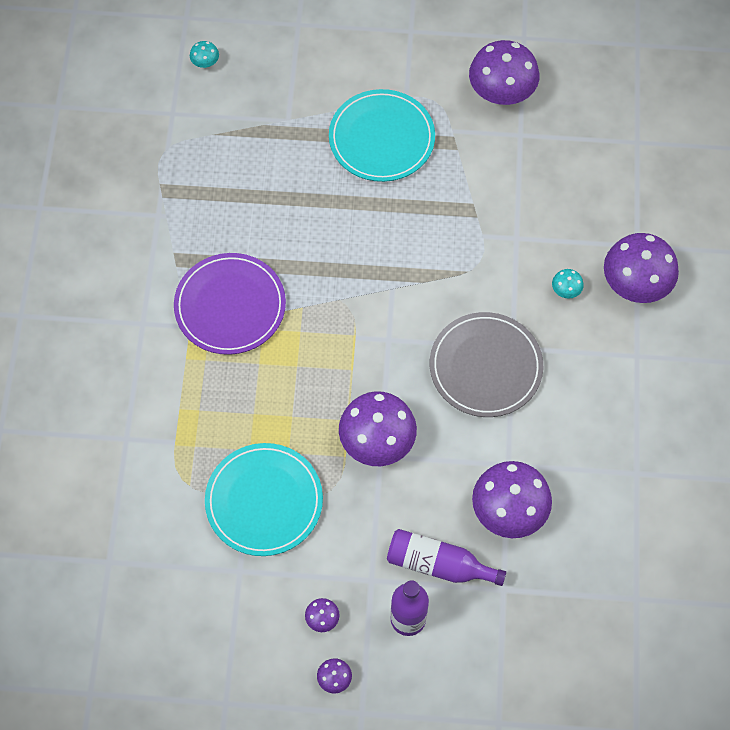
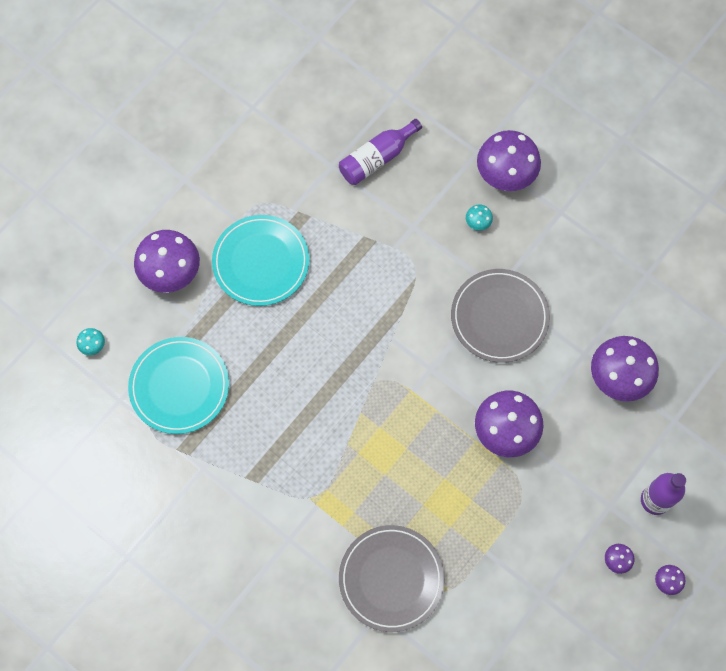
camera: 55 degrees left, 5 degrees up
purple plate [174,253,286,355] -> none
turquoise plate [205,443,323,556] -> turquoise plate moved to [128,337,229,434]
purple bottle [387,529,506,586] -> purple bottle moved to [339,119,422,185]
purple mushroom [469,40,539,105] -> purple mushroom moved to [134,230,200,293]
none -> grey plate [339,525,444,632]

